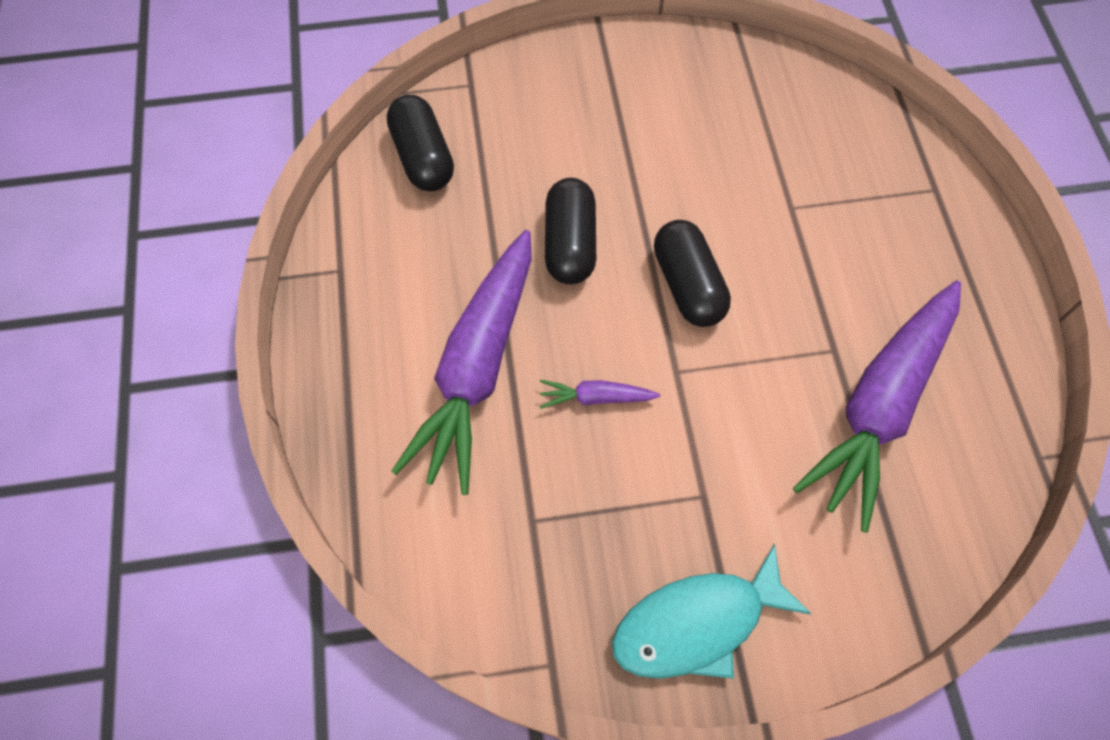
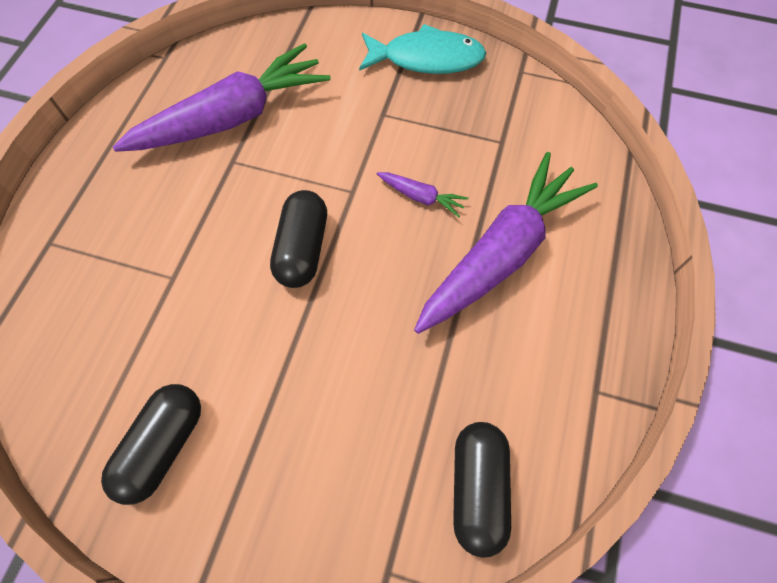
camera: 155 degrees left, 0 degrees up
black capsule [545,178,596,284] -> black capsule moved to [101,384,201,505]

